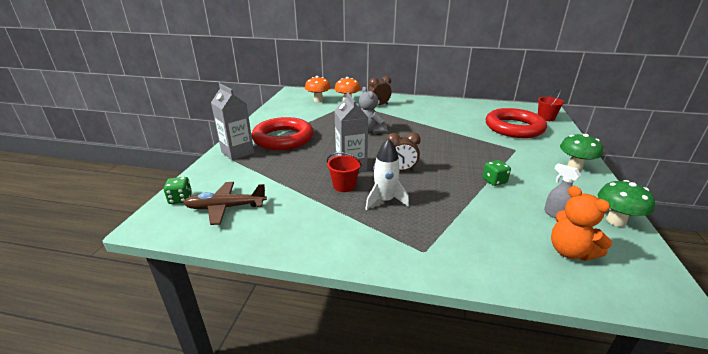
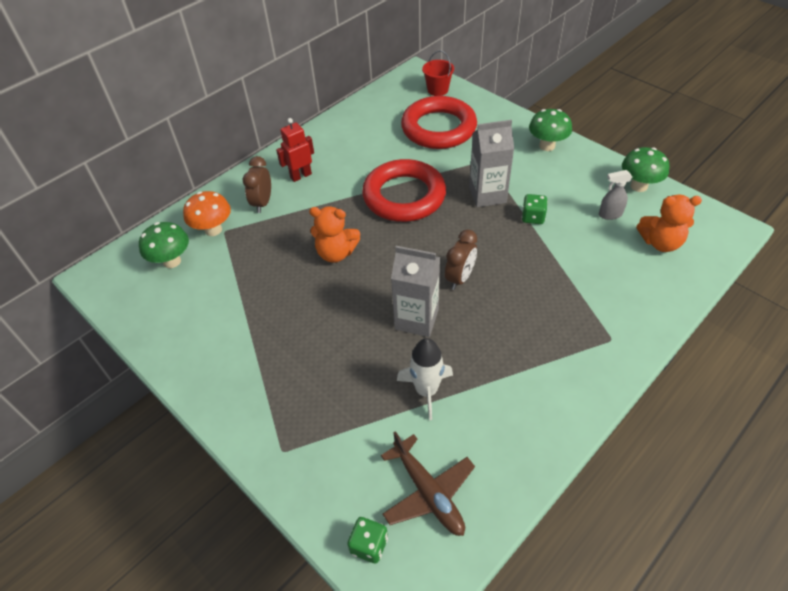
camera: 55 degrees left, 20 degrees up
brown plane [183,182,267,225] -> brown plane turned 60 degrees counterclockwise [381,431,475,536]
grey carton [211,84,254,160] -> grey carton moved to [469,120,514,207]
red ring [252,117,313,150] -> red ring moved to [362,159,446,222]
orange mushroom [305,76,331,102] -> green mushroom [139,222,189,268]
red bucket [327,152,362,192] -> none
grey teddy bear [359,87,387,134] -> orange teddy bear [309,206,360,263]
white rocket [366,138,409,210] -> white rocket moved to [397,338,453,420]
none -> red robot [276,118,314,182]

